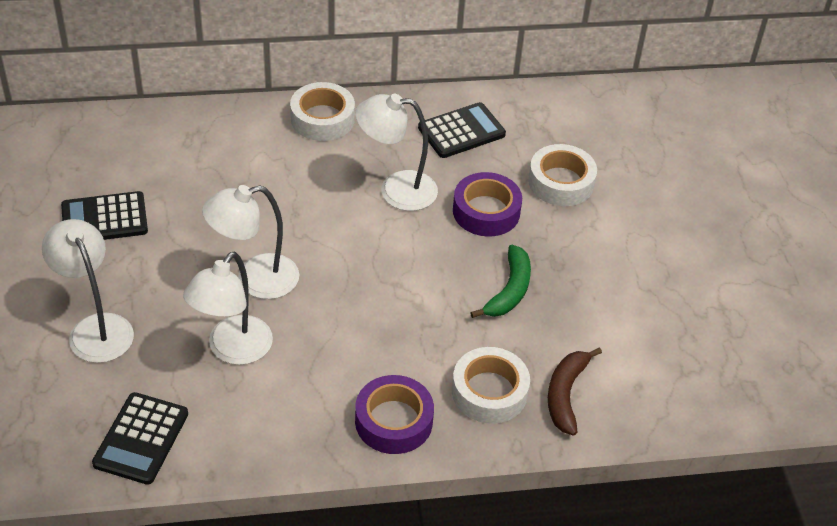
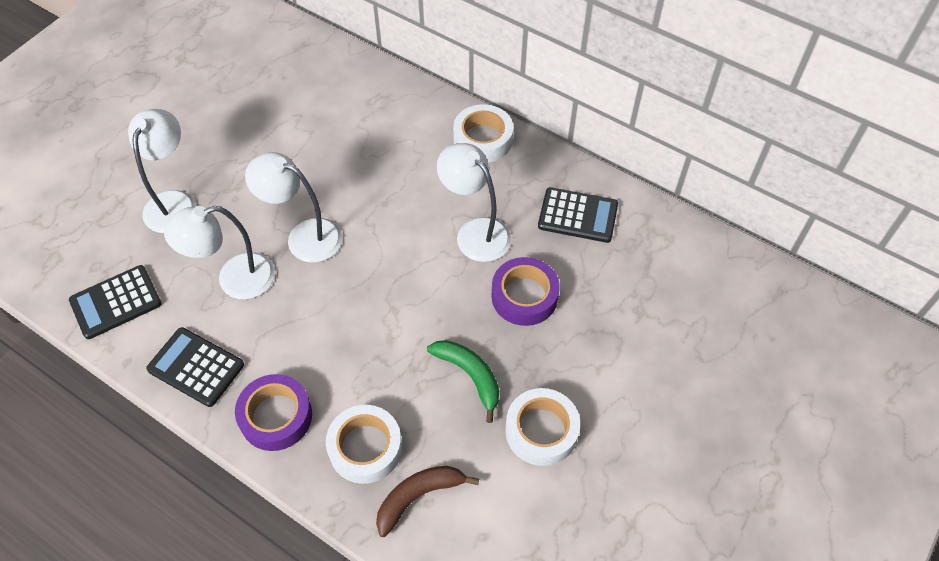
camera: 45 degrees right, 10 degrees up
black calculator [61,191,148,240] -> black calculator moved to [146,327,244,407]
green banana [470,244,531,318] -> green banana turned 105 degrees counterclockwise [427,340,499,423]
white tape [528,144,597,206] -> white tape moved to [505,388,580,466]

